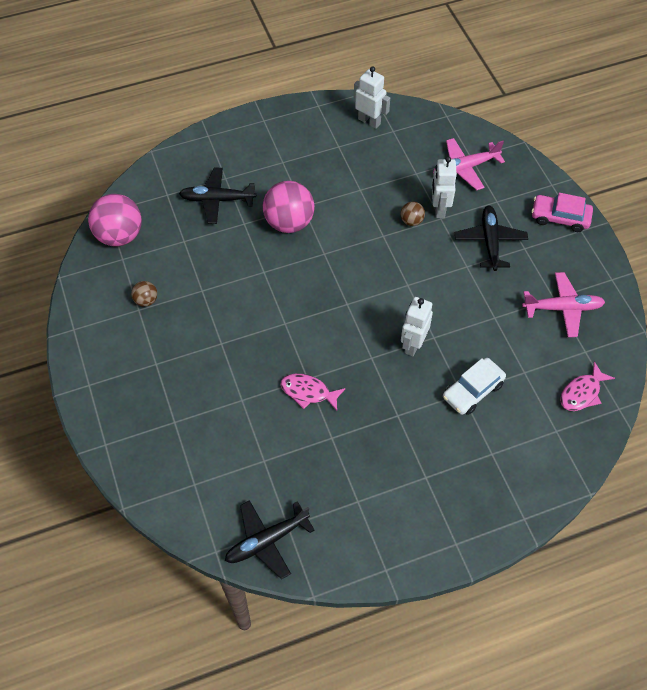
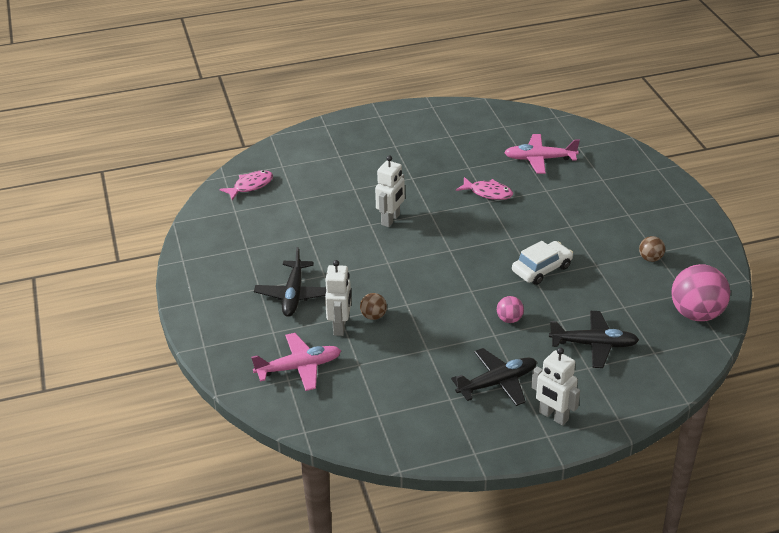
camera: 175 degrees left, 20 degrees down
black plane [225,500,315,579] -> black plane moved to [451,348,537,406]
pink ball [263,181,315,233] -> pink ball [497,296,524,323], size x0.48
white robot [354,66,390,129] -> white robot moved to [531,348,580,426]
white car [443,358,506,415] -> white car moved to [512,241,573,285]
pink plane [522,272,605,337] -> pink plane moved to [504,134,580,174]
pink car [531,193,593,232] -> none

